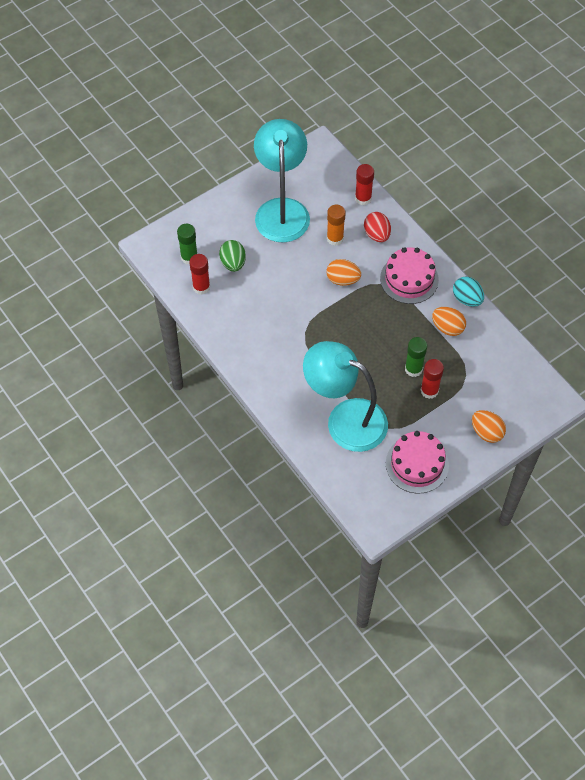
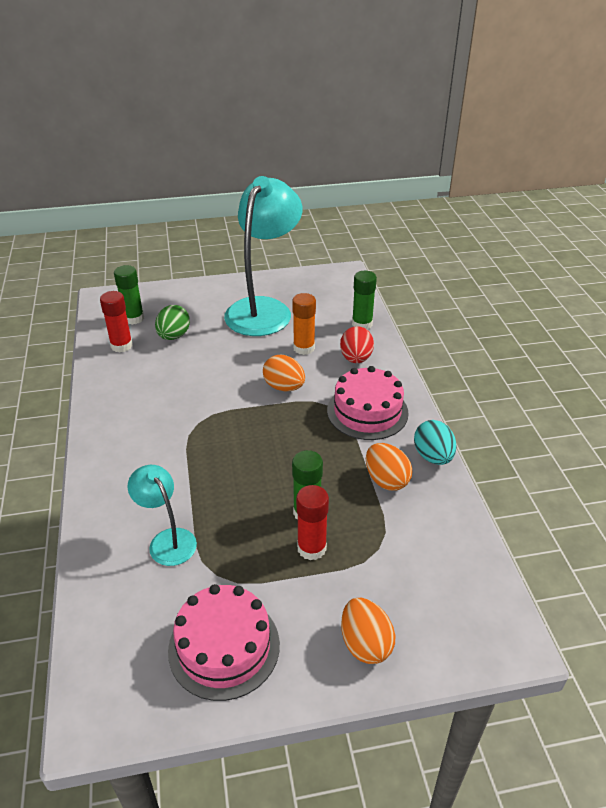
camera: 25 degrees right, 20 degrees down
turquoise lamp [303,341,388,452] -> turquoise lamp [128,465,197,566], size x0.49
red glue stick [355,164,374,205] -> green glue stick [352,271,377,330]

